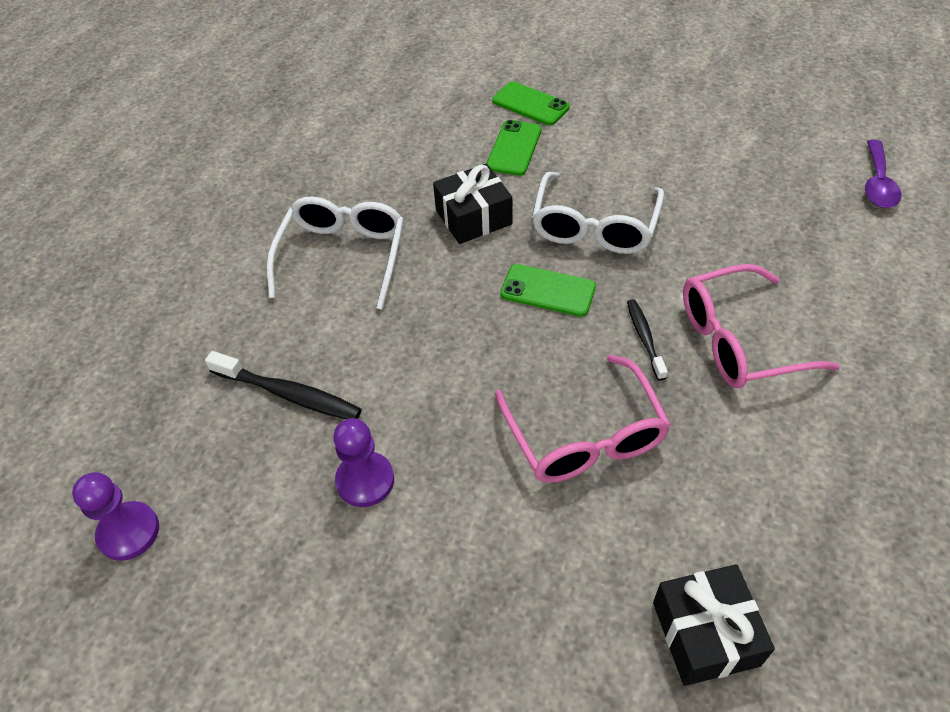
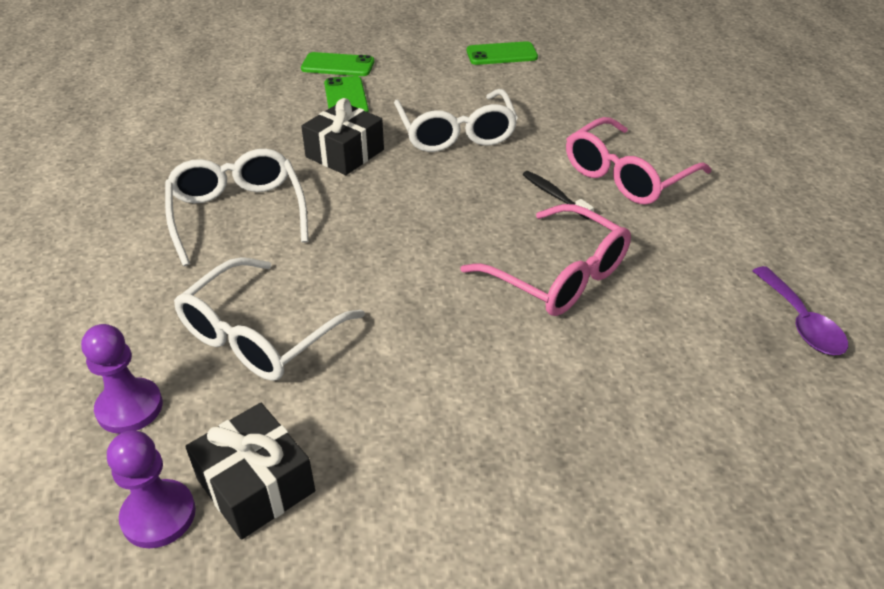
camera: 30 degrees left, 10 degrees down
black toothbrush [205,351,362,419] -> white glasses [174,257,365,381]
purple pawn [333,418,394,507] -> purple pawn moved to [81,324,163,434]
green phone [501,264,596,317] -> green phone moved to [467,41,538,65]
black gift [653,564,775,686] -> black gift moved to [185,403,315,540]
purple spoon [865,140,901,208] -> purple spoon moved to [752,266,848,355]

